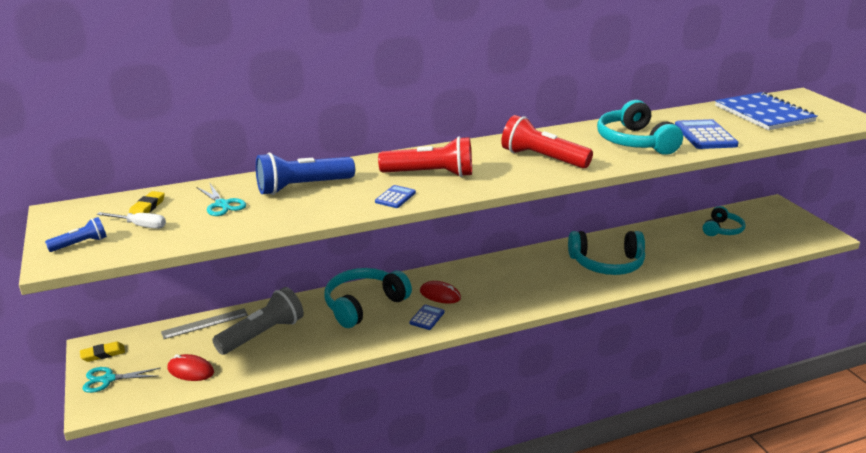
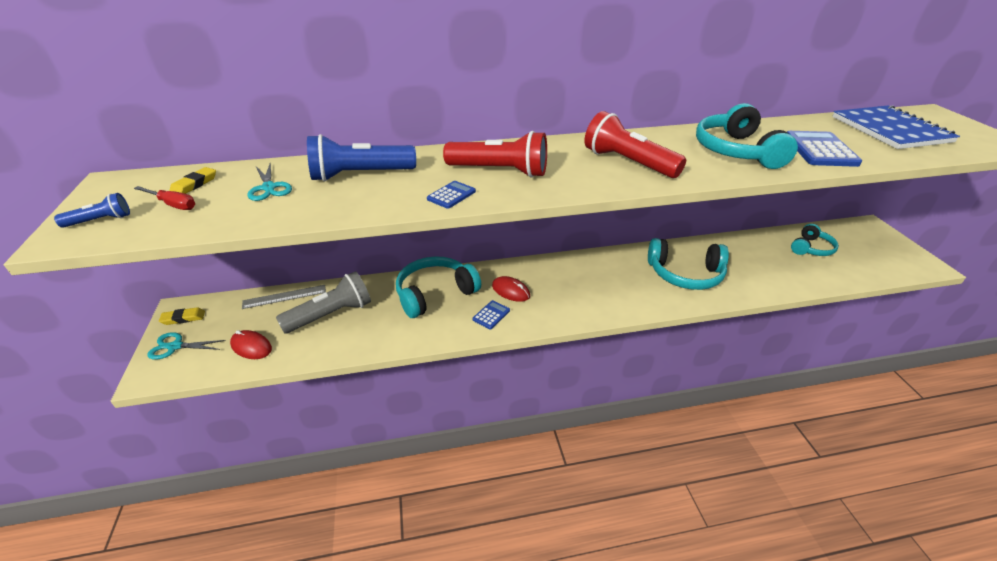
camera: 10 degrees right, 10 degrees up
white screwdriver [97,212,166,229] -> red screwdriver [134,186,195,210]

